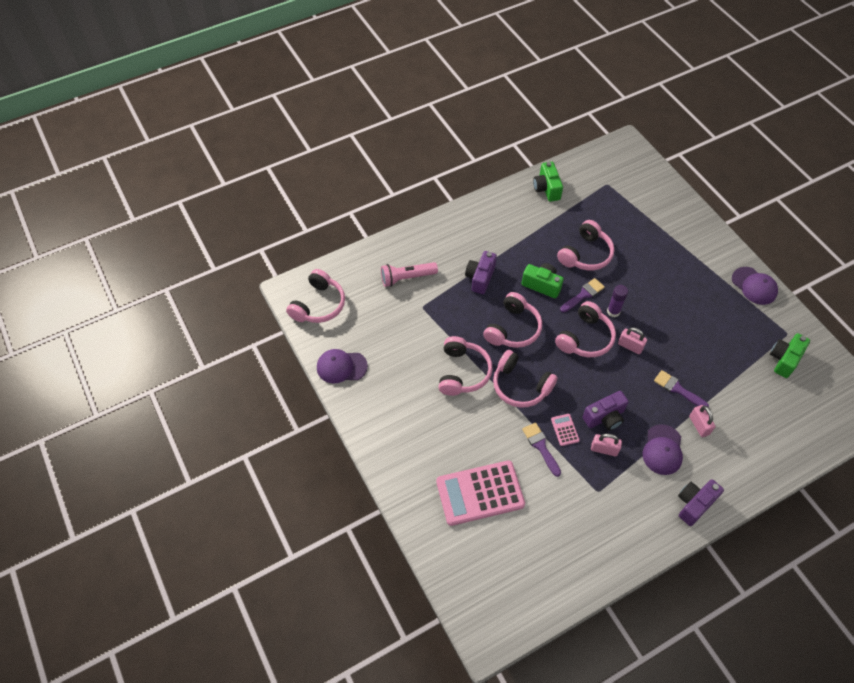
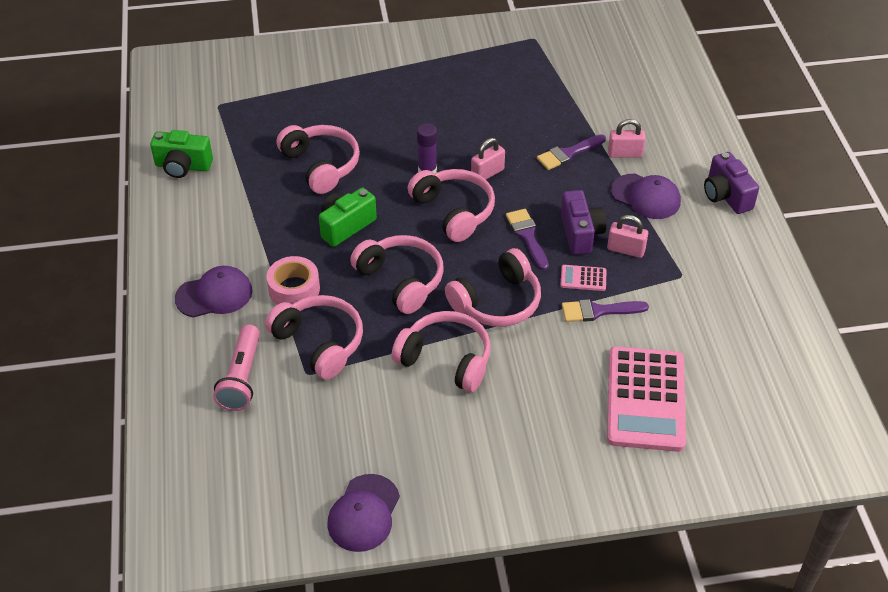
camera: 70 degrees left, 10 degrees down
pink headphones [286,269,345,323] -> pink headphones moved to [265,295,363,380]
purple camera [465,251,497,294] -> pink tape [266,256,320,305]
purple brush [560,278,605,312] -> purple brush moved to [506,209,549,270]
pink padlock [591,434,622,456] -> pink padlock turned 75 degrees clockwise [607,215,648,258]
purple cap [732,267,778,305] -> purple cap moved to [175,266,252,317]
green camera [770,333,810,378] -> none

